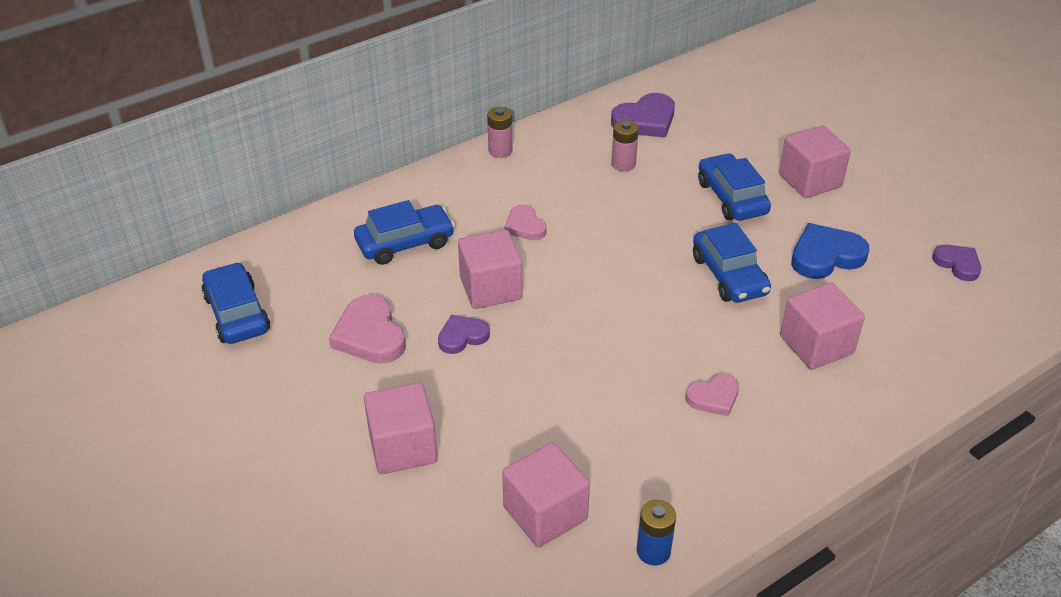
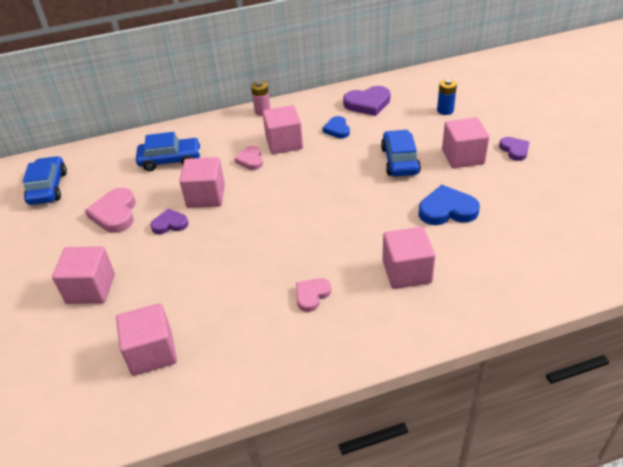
camera: 20 degrees right, 0 degrees up
pink battery [611,120,639,171] -> blue heart [323,116,350,138]
blue battery [637,500,676,565] -> blue battery moved to [437,79,457,115]
pink heart [685,373,739,416] -> pink heart turned 135 degrees clockwise [296,278,331,312]
blue car [693,223,771,303] -> none
purple heart [932,244,981,281] -> purple heart moved to [499,137,529,161]
none -> pink cube [263,105,303,154]

